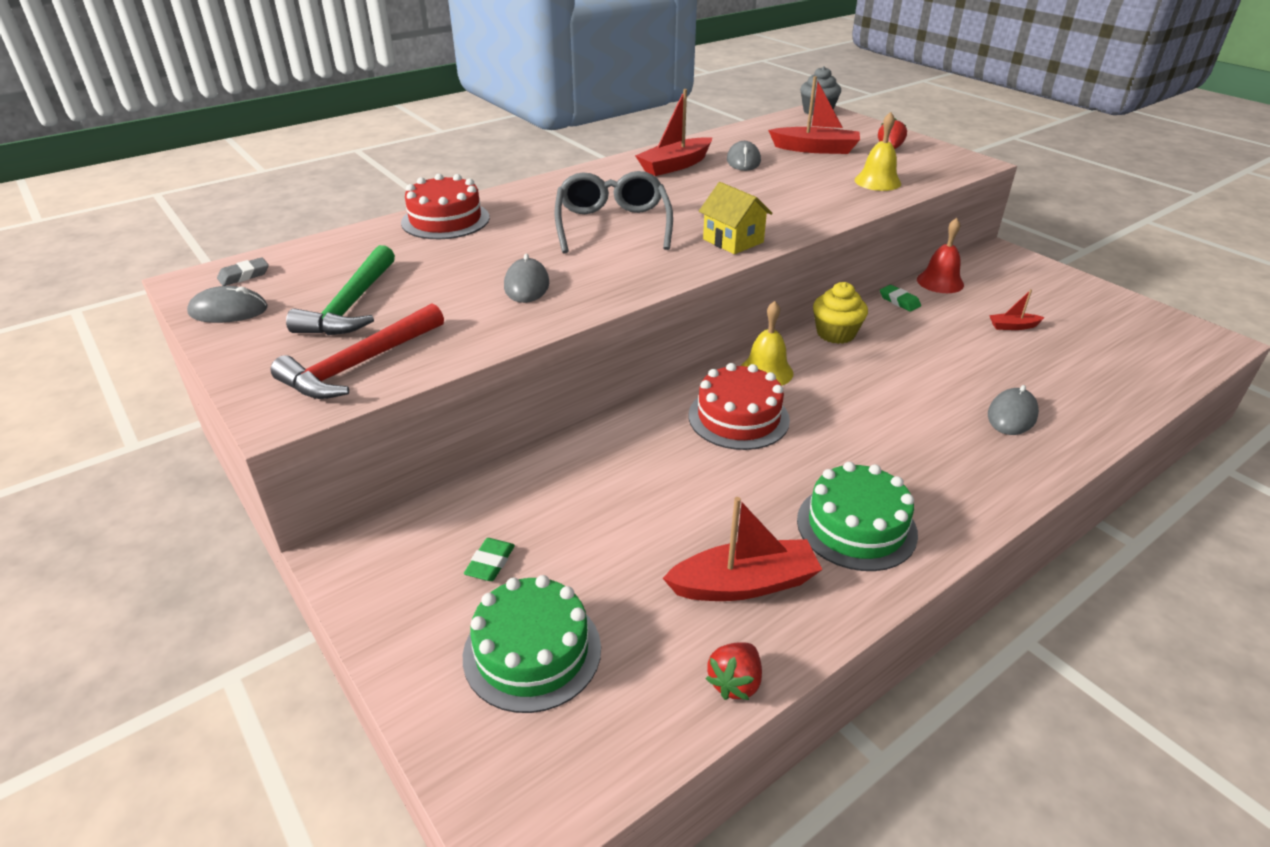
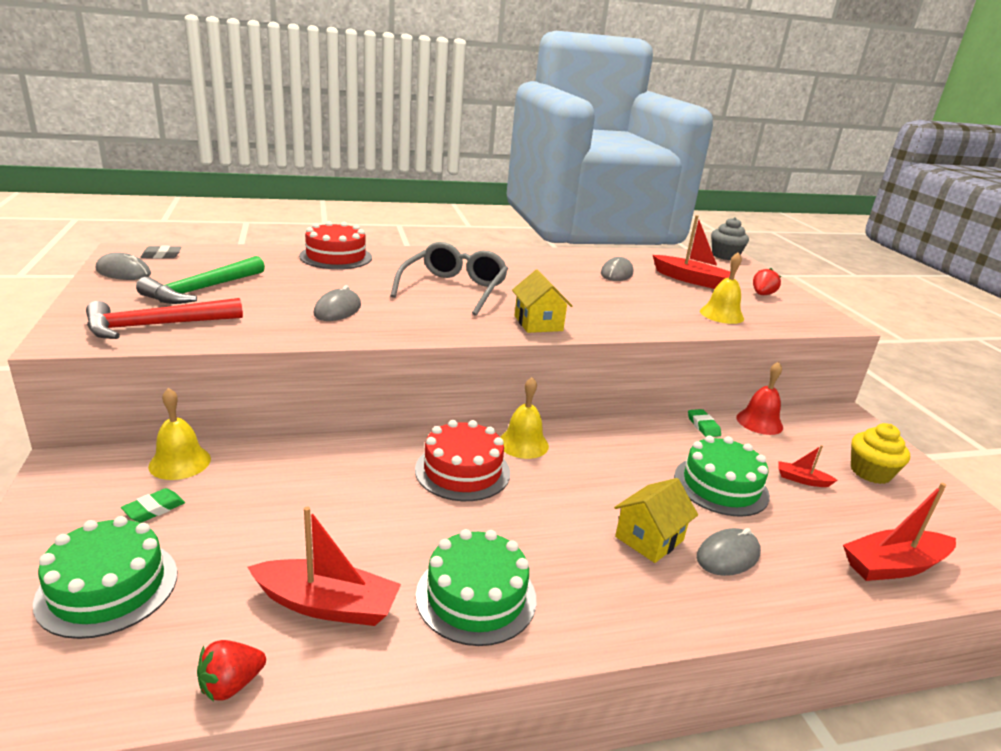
camera: 20 degrees right, 10 degrees down
red boat [635,89,712,176] -> red boat moved to [843,483,956,581]
yellow cupcake [813,282,868,344] -> yellow cupcake moved to [851,423,910,484]
none -> yellow bell [148,388,211,480]
none -> yellow house [614,478,698,563]
none -> green cake [674,435,770,517]

